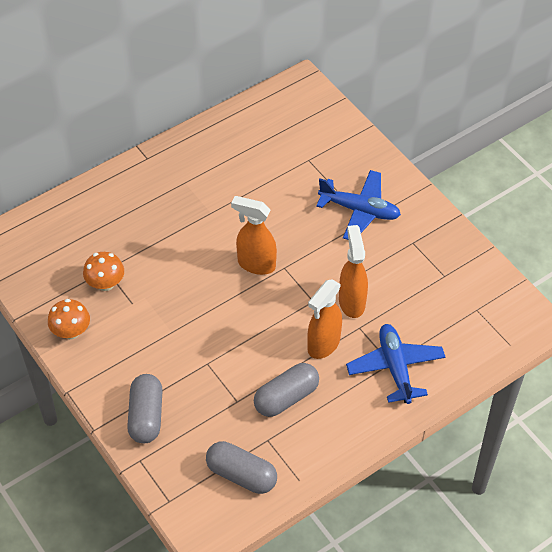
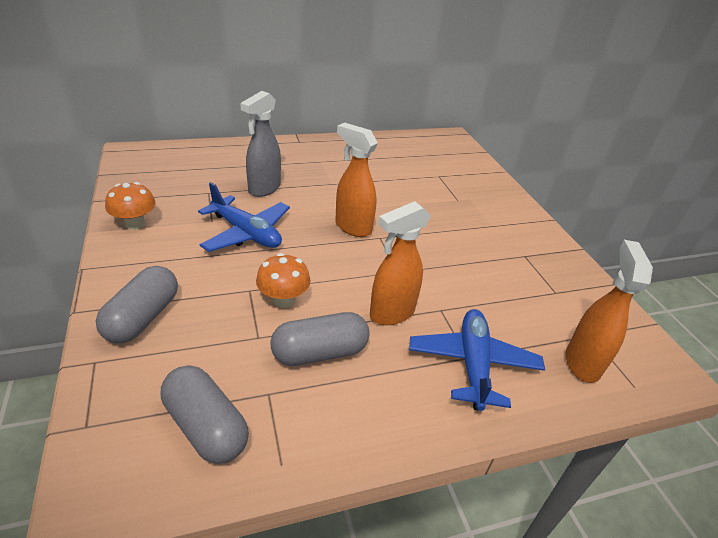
camera: 15 degrees right, 15 degrees down
orange mushroom [83,252,124,291] -> orange mushroom moved to [256,253,311,308]
blue plane [316,170,401,240] -> blue plane moved to [198,182,290,252]
orange spray bottle [339,225,368,318] -> orange spray bottle moved to [566,240,653,383]
none -> grey spray bottle [240,91,281,197]

